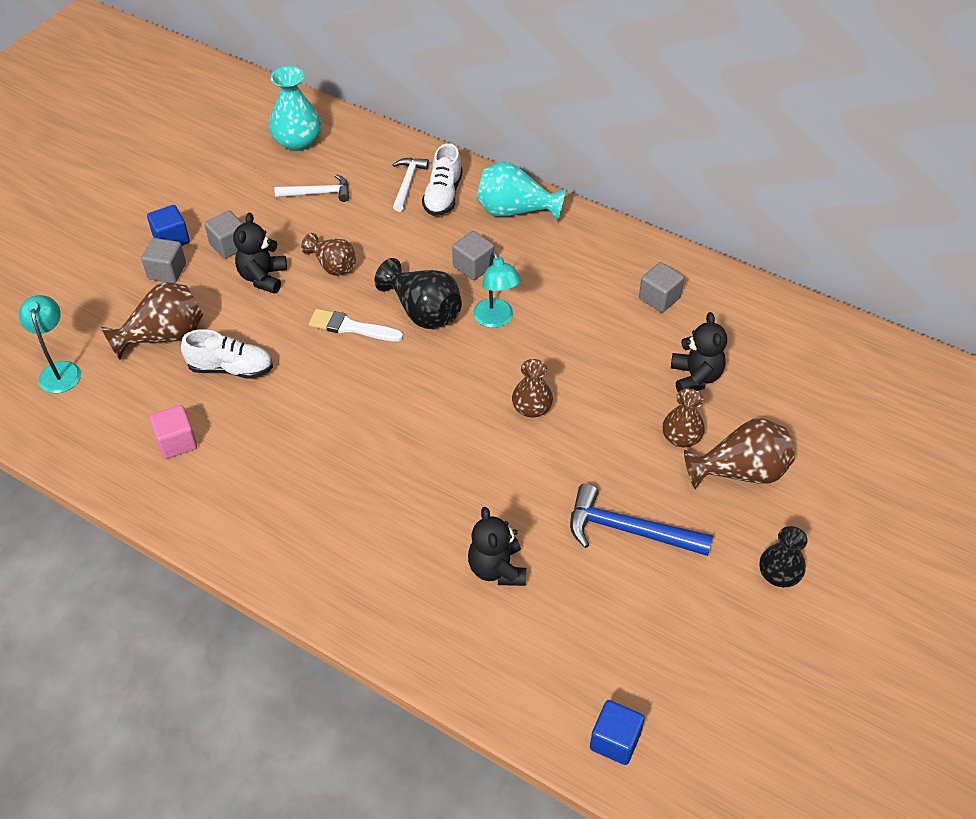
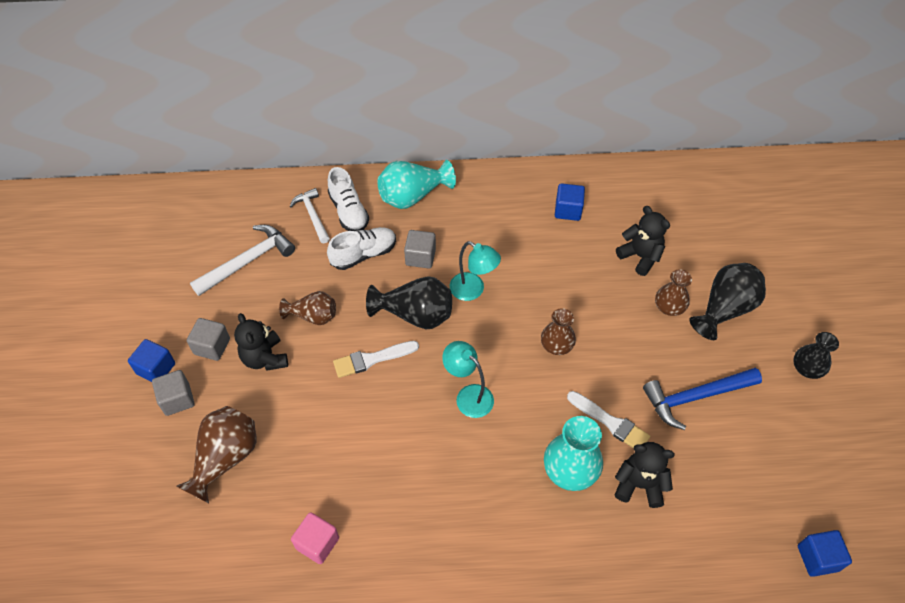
camera: 35 degrees left, 5 degrees up
turquoise lamp [19,295,81,393] -> turquoise lamp moved to [442,341,494,418]
white shoe [181,329,273,379] -> white shoe moved to [327,227,396,270]
turquoise vase [269,66,321,151] -> turquoise vase moved to [544,416,603,491]
white hammer [274,174,349,202] -> white hammer [190,225,295,296], size x1.53
black teddy bear [468,507,526,586] -> black teddy bear turned 150 degrees clockwise [615,442,675,508]
grey cube [639,262,684,313] -> blue cube [555,183,585,221]
brown vase [684,418,795,489] -> black vase [689,263,766,340]
none -> white brush [567,391,650,449]

